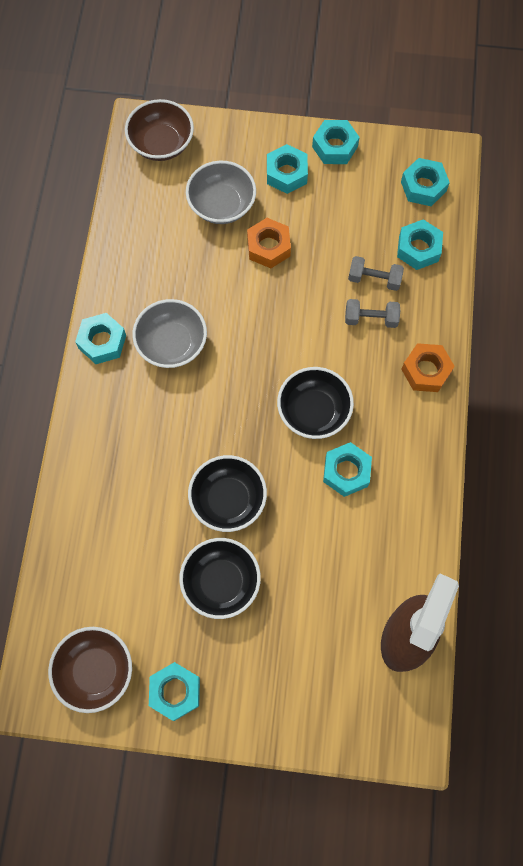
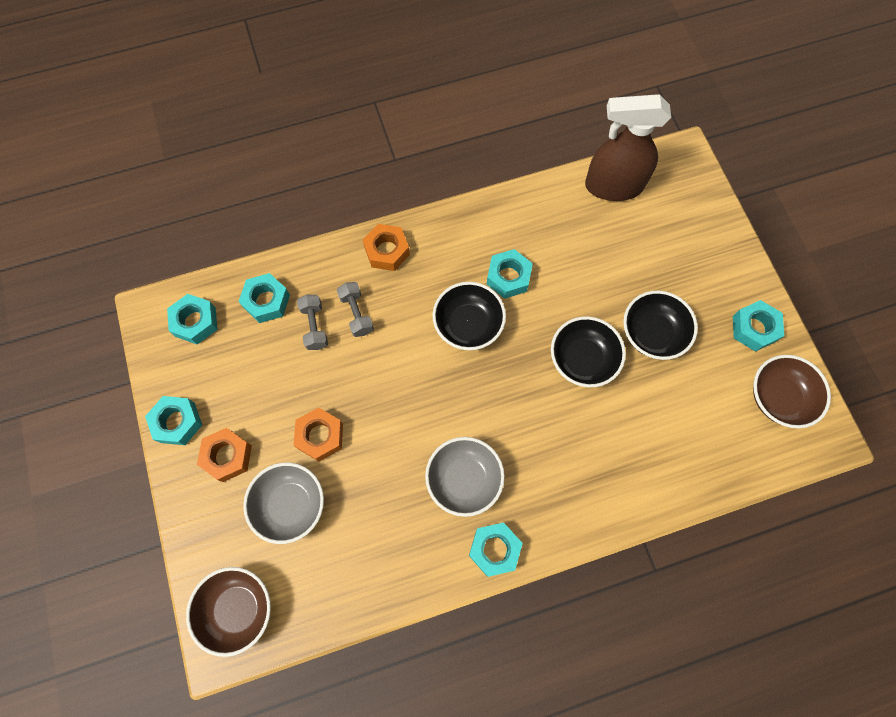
camera: 115 degrees left, 0 degrees up
turquoise nut [267,144,308,194] -> orange nut [197,428,252,482]

